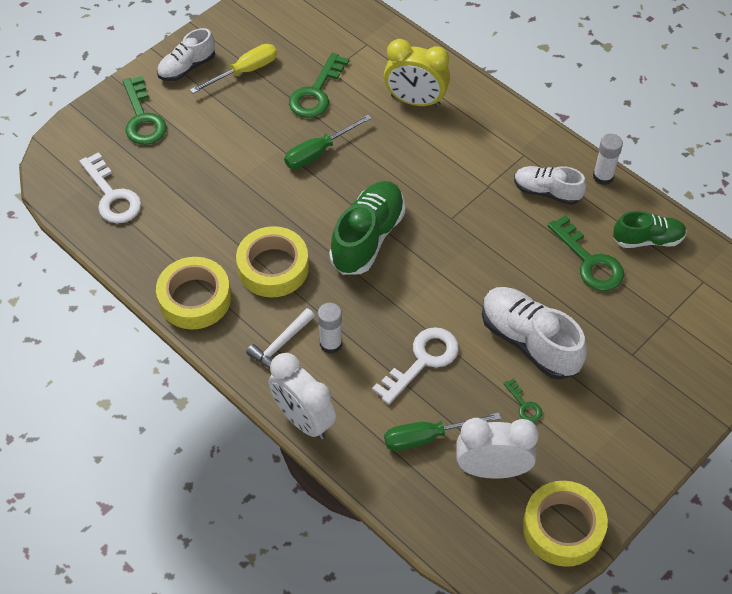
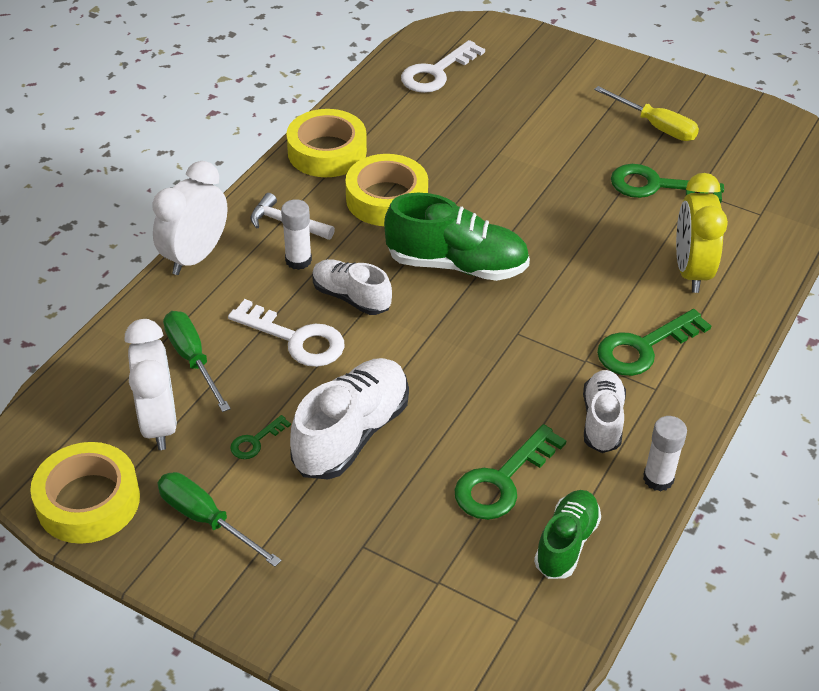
camera: 75 degrees right, 10 degrees down
green key [123,76,167,145] -> green key moved to [597,309,711,376]
white shoe [157,28,215,81] -> white shoe moved to [313,259,392,315]
green screwdriver [284,115,372,169] -> green screwdriver moved to [158,472,282,567]
green shoe [613,211,687,248] -> green shoe turned 135 degrees counterclockwise [534,490,601,579]

